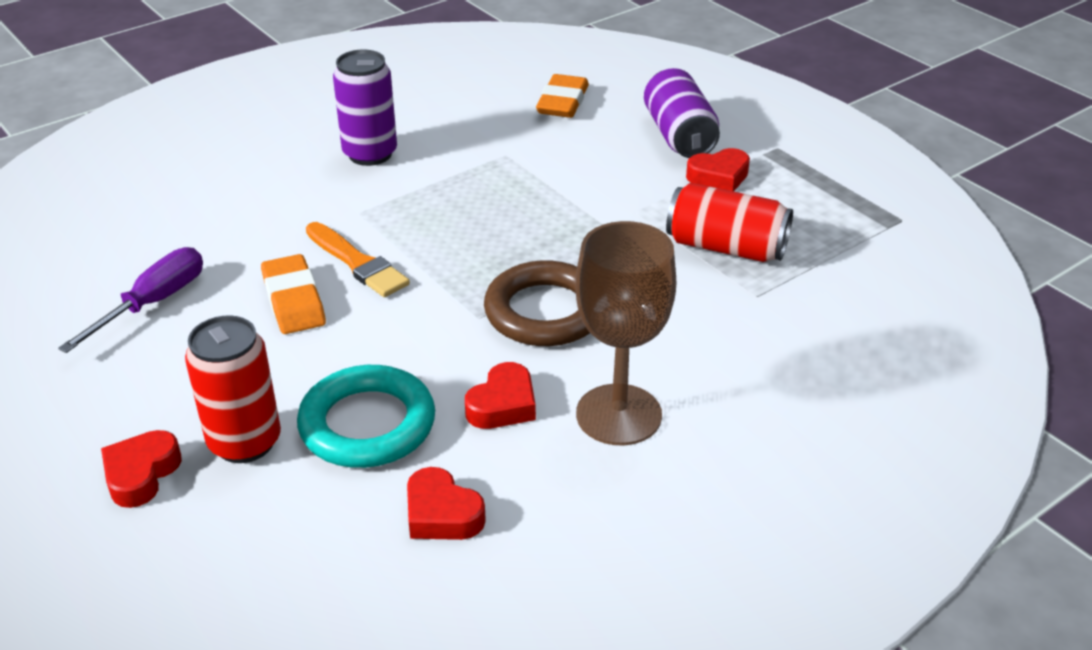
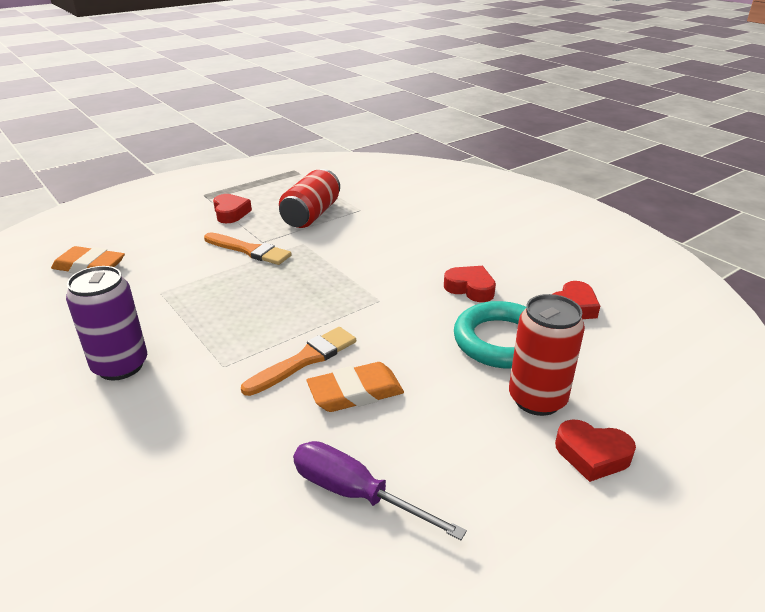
camera: 90 degrees left, 5 degrees down
brown ring [484,260,590,346] -> none
brown goblet [576,221,677,445] -> none
purple can [644,68,720,158] -> none
none -> orange brush [204,232,292,265]

